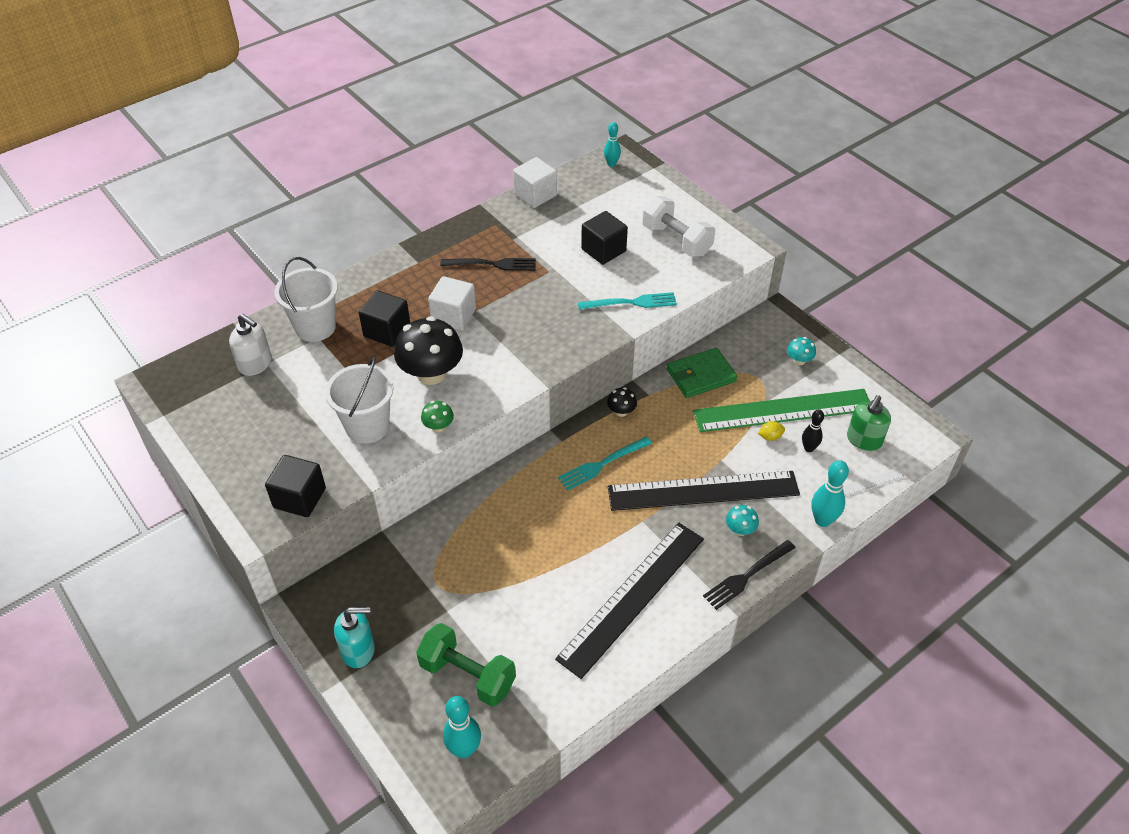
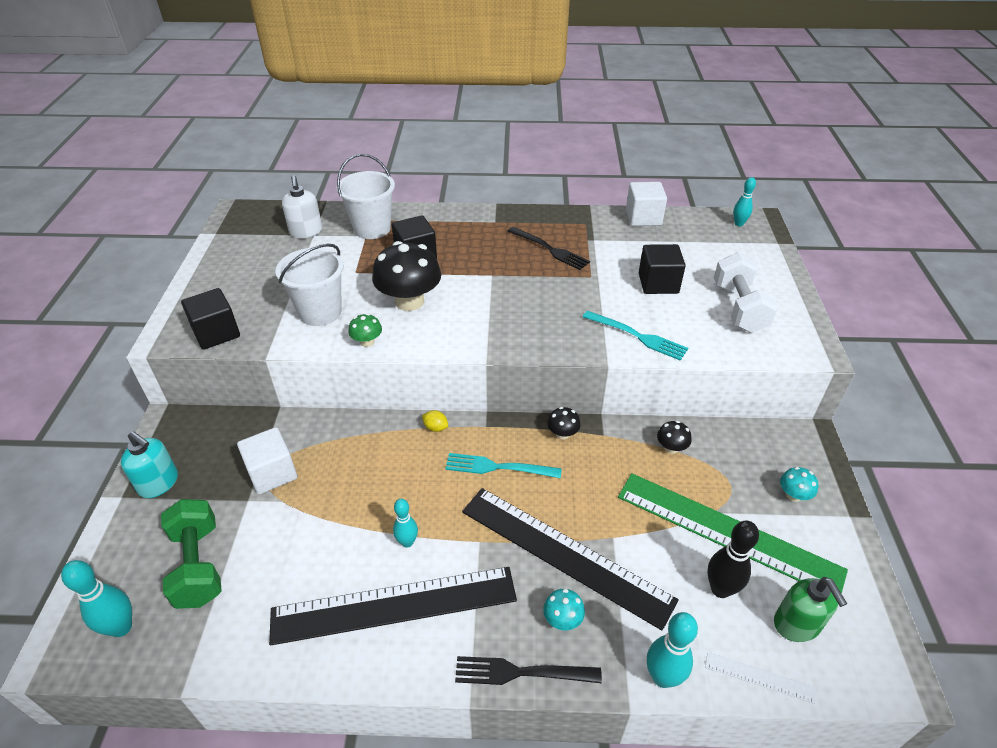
camera: 40 degrees right, 5 degrees down
white cube [428,276,476,331] -> white cube moved to [237,427,297,494]
green wallet [667,348,737,398] -> black mushroom [657,421,691,454]
yellow lemon [758,421,785,441] -> yellow lemon moved to [422,410,448,432]
black bowling pin [802,409,824,452] -> black bowling pin [707,521,759,598], size x1.54
green soap dispenser [847,395,891,451] -> green soap dispenser turned 90 degrees counterclockwise [774,577,847,642]
none -> turquoise bowling pin [393,499,418,548]

